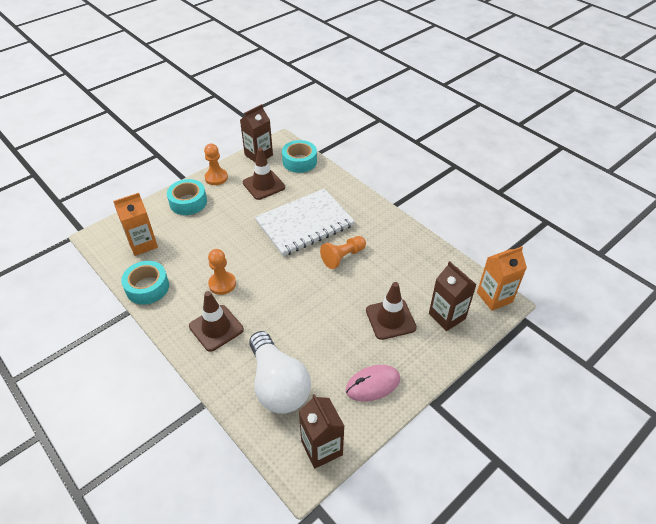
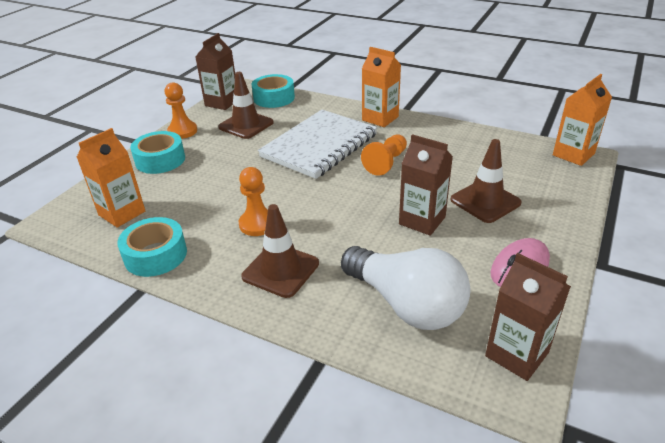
camera: 20 degrees left, 10 degrees down
brown carton [429,261,477,331] -> brown carton moved to [399,134,453,236]
none -> orange carton [362,47,401,127]

